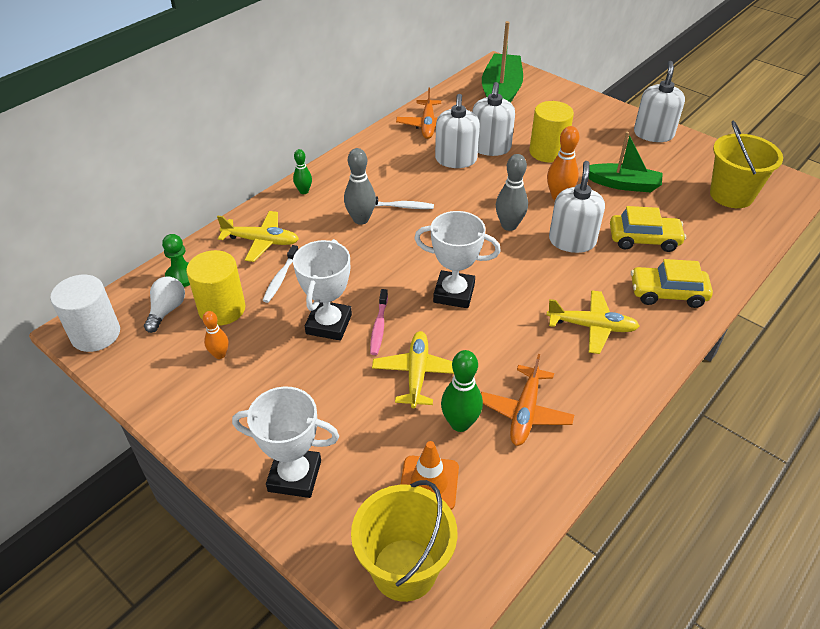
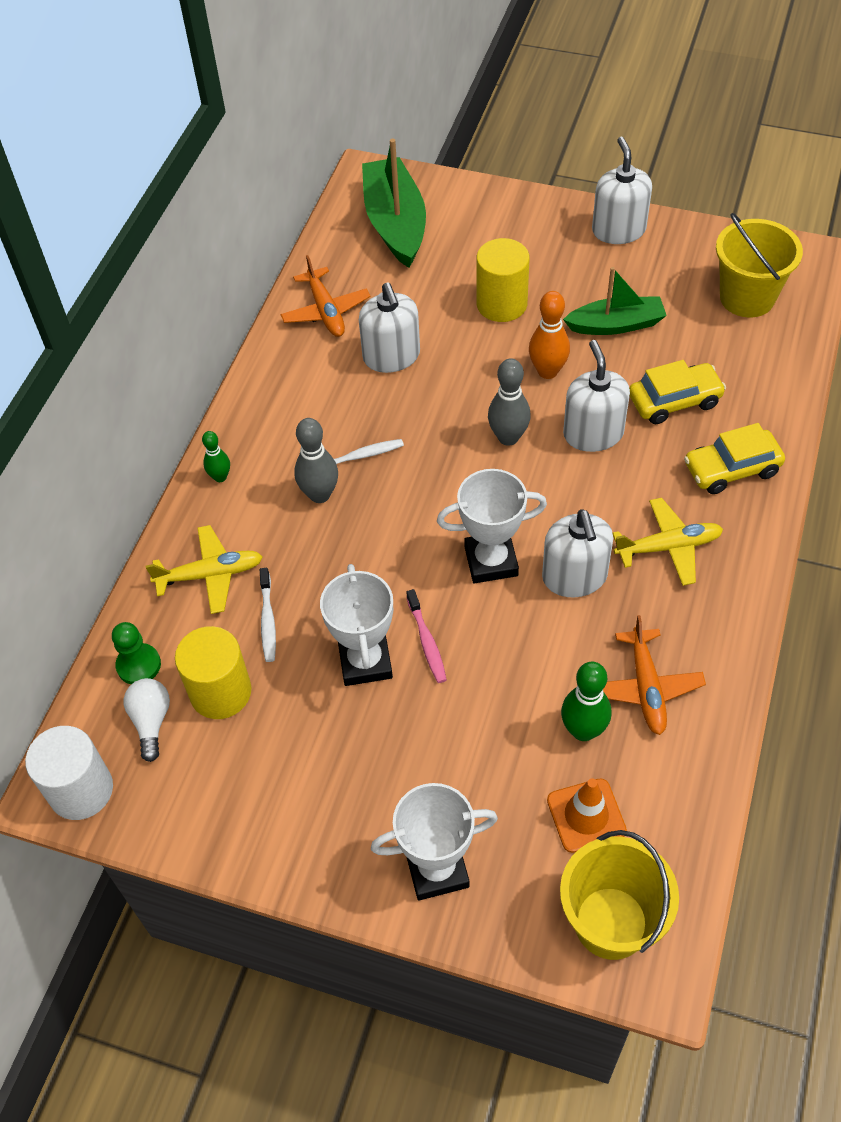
camera: 20 degrees left, 10 degrees up
orange bowling pin [203,311,229,359] -> none
yellow plane [372,331,454,408] -> none
white soap dispenser [472,82,515,156] -> white soap dispenser moved to [542,509,613,597]

